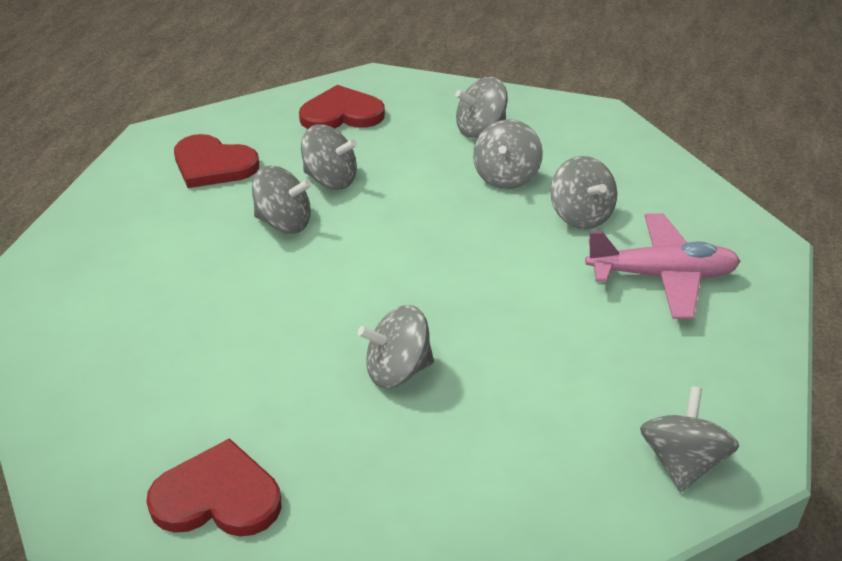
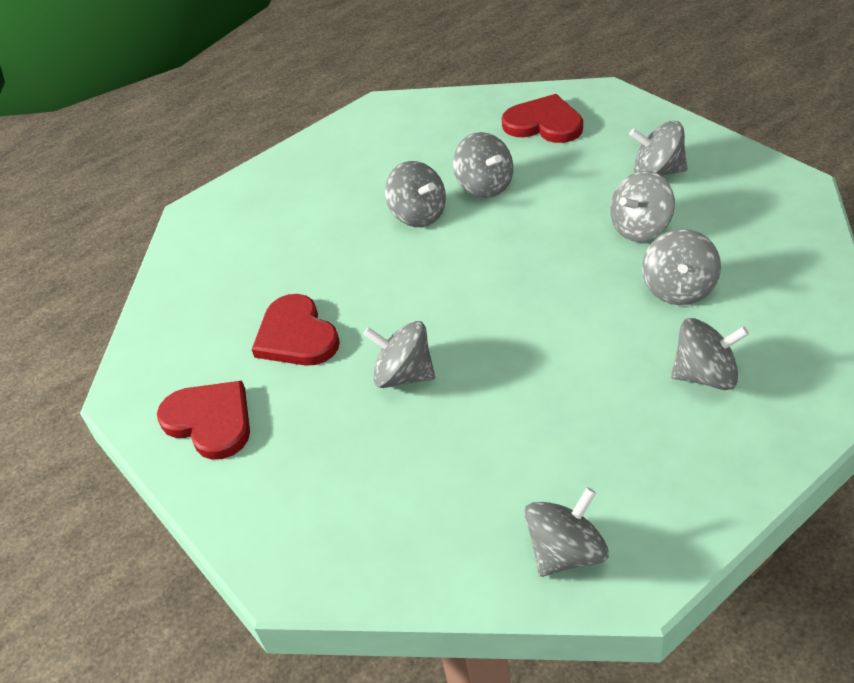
camera: 40 degrees right, 5 degrees up
red heart [174,134,259,188] -> red heart moved to [252,294,340,366]
pink plane [585,213,741,319] -> grey spinning top [671,318,749,390]

